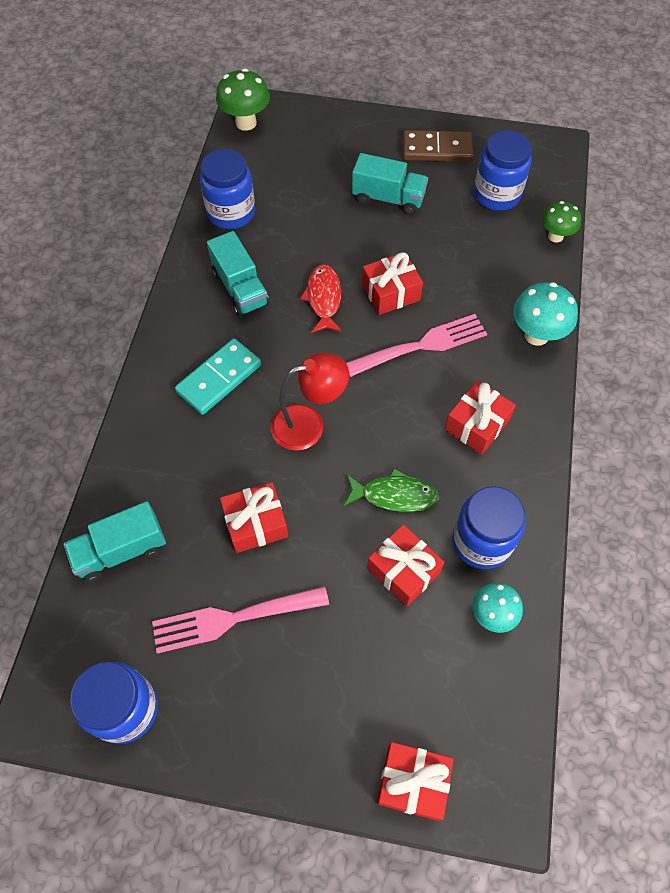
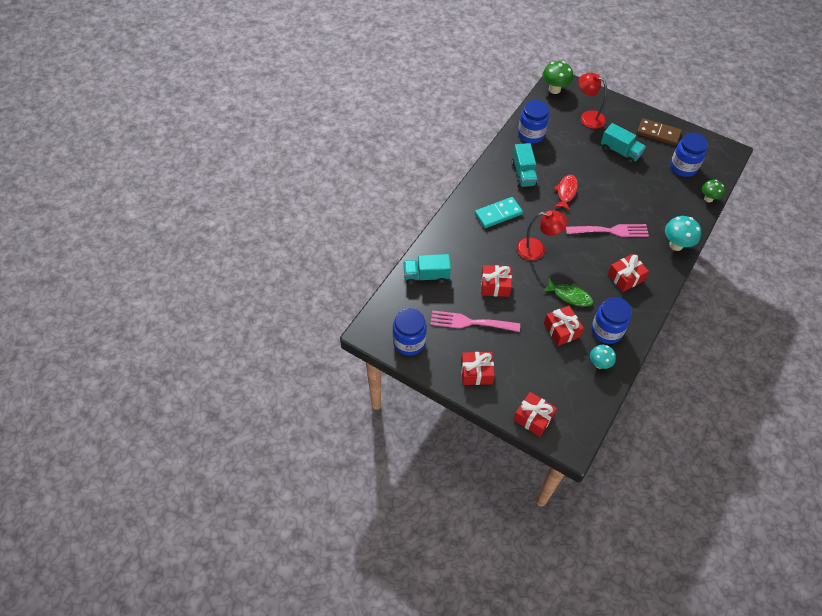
camera: 20 degrees right, 5 degrees down
red gift [362,252,423,315] -> red gift moved to [461,352,495,385]
none -> red lamp [578,73,607,129]

